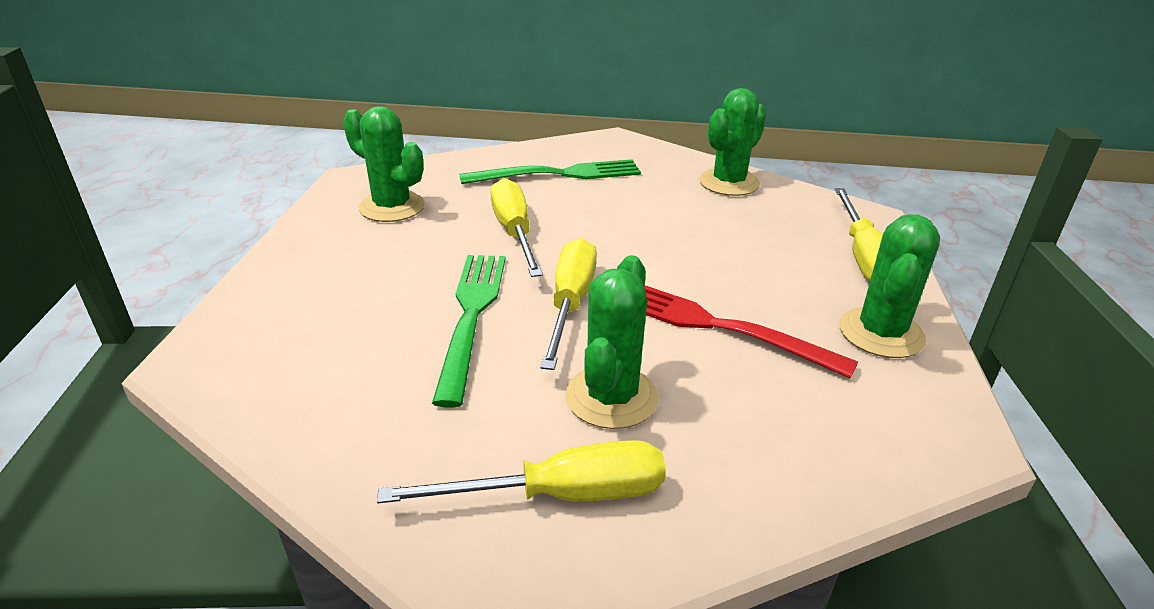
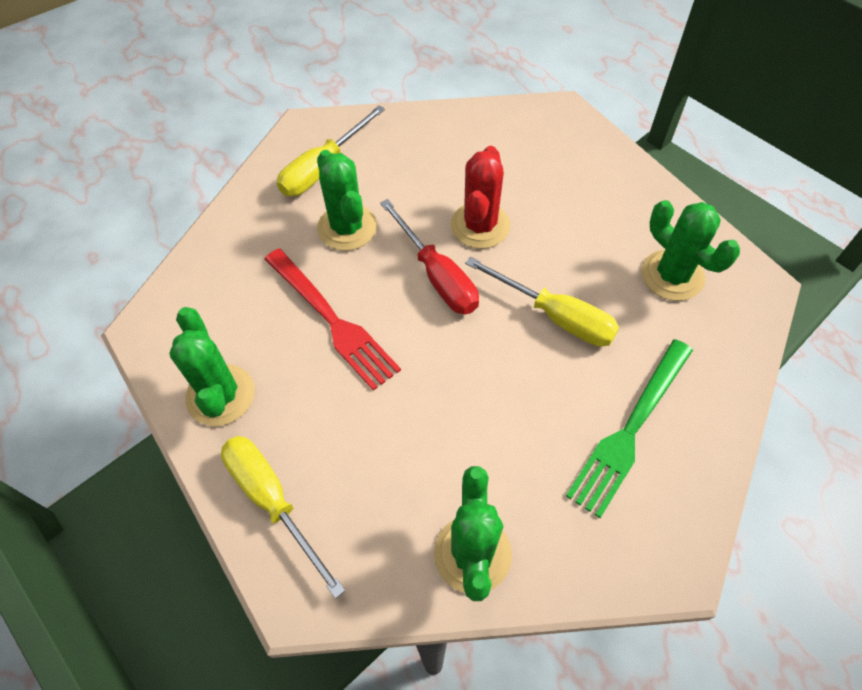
camera: 140 degrees right, 25 degrees up
green cactus [343,106,425,222] -> green cactus turned 60 degrees clockwise [641,200,740,301]
green fork [432,255,506,408] -> red cactus [450,146,510,249]
yellow screwdriver [540,238,597,370] -> red screwdriver [380,199,479,314]
red fork [644,285,858,379] -> red fork turned 60 degrees clockwise [265,249,401,391]

